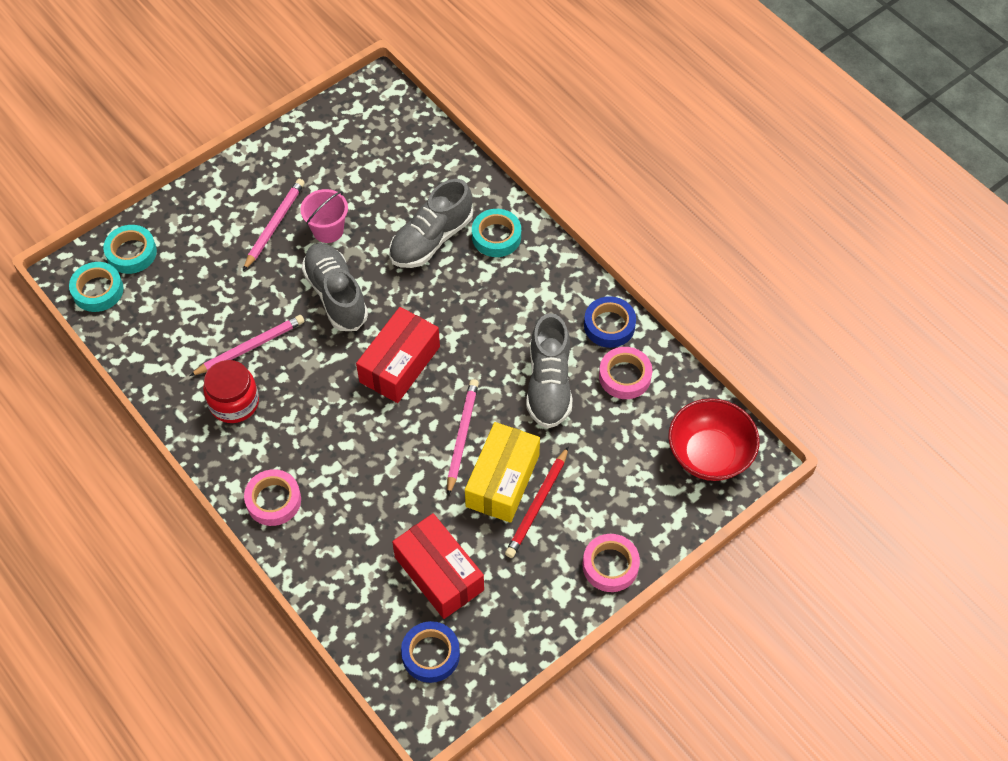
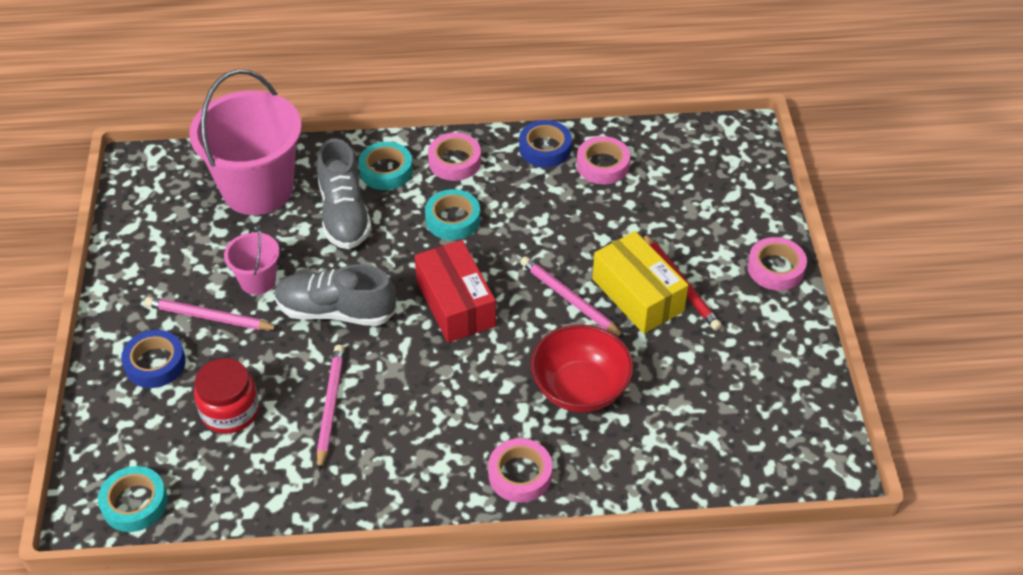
camera: 55 degrees left, 10 degrees down
turquoise tape [103,225,157,274] -> turquoise tape moved to [425,189,480,240]
red jar [203,360,259,423] -> red jar moved to [194,358,259,434]
pink pencil [243,179,305,271] -> pink pencil turned 45 degrees counterclockwise [144,297,280,330]
red box [392,513,484,619] -> none
blue tape [401,621,460,683] -> blue tape moved to [121,330,186,388]
grey shoe [526,313,573,429] -> none
red bowl [668,398,759,481] -> red bowl moved to [531,324,633,413]
none -> pink bucket [189,69,302,215]
none -> pink tape [428,133,481,181]

